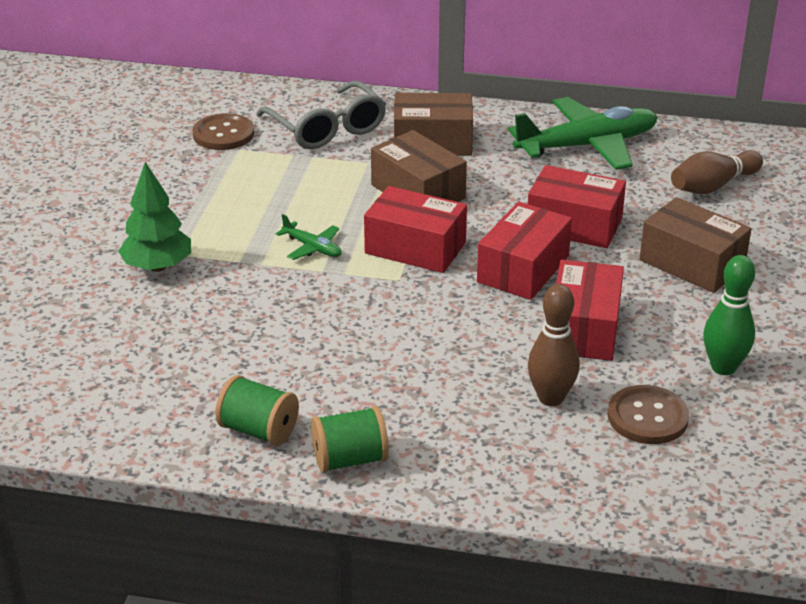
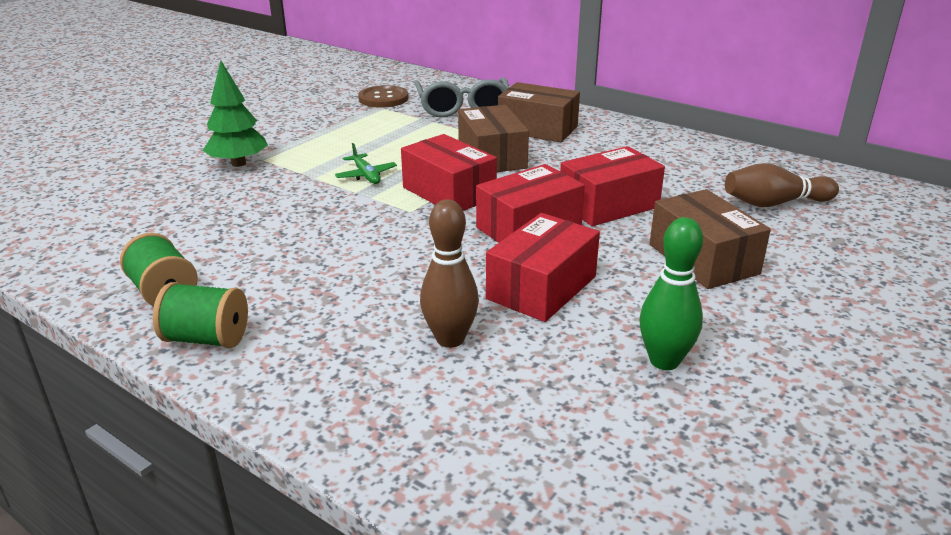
camera: 25 degrees right, 5 degrees down
green plane [508,97,658,170] -> none
red box [528,165,626,248] -> red box turned 75 degrees counterclockwise [560,146,665,226]
brown button [608,385,689,444] -> none

